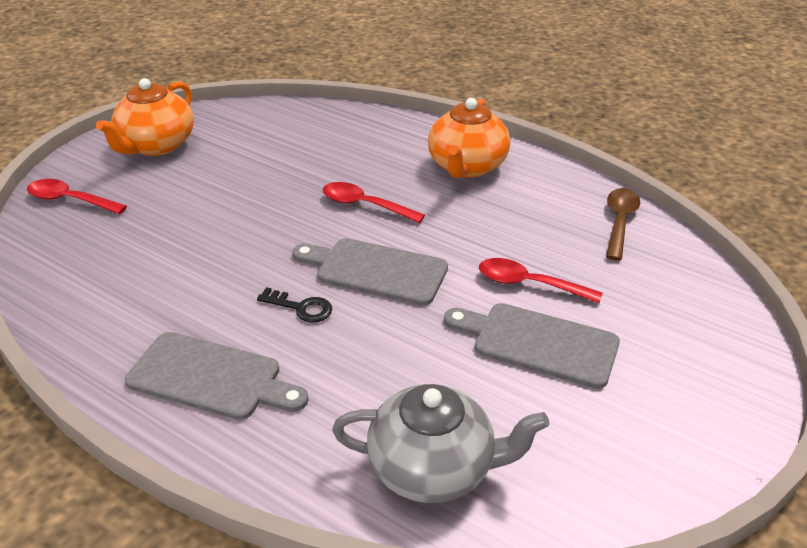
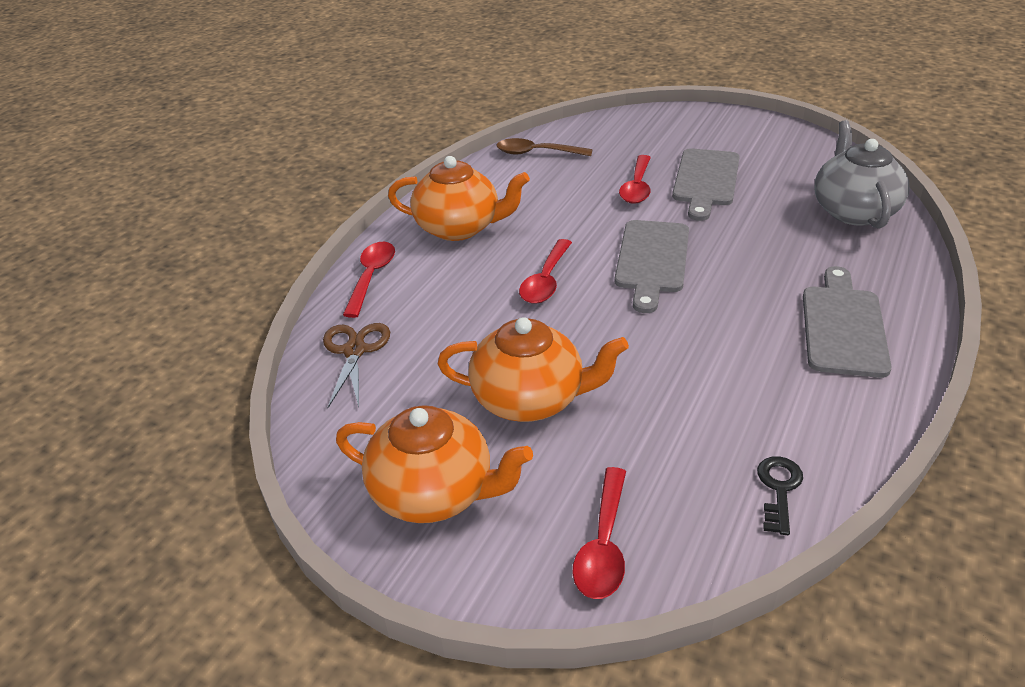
camera: 95 degrees left, 0 degrees up
black key [257,287,332,323] -> black key moved to [757,456,803,535]
none -> brown scissors [323,323,390,408]
none -> red spoon [343,242,395,318]
none -> orange teapot [437,317,629,422]

